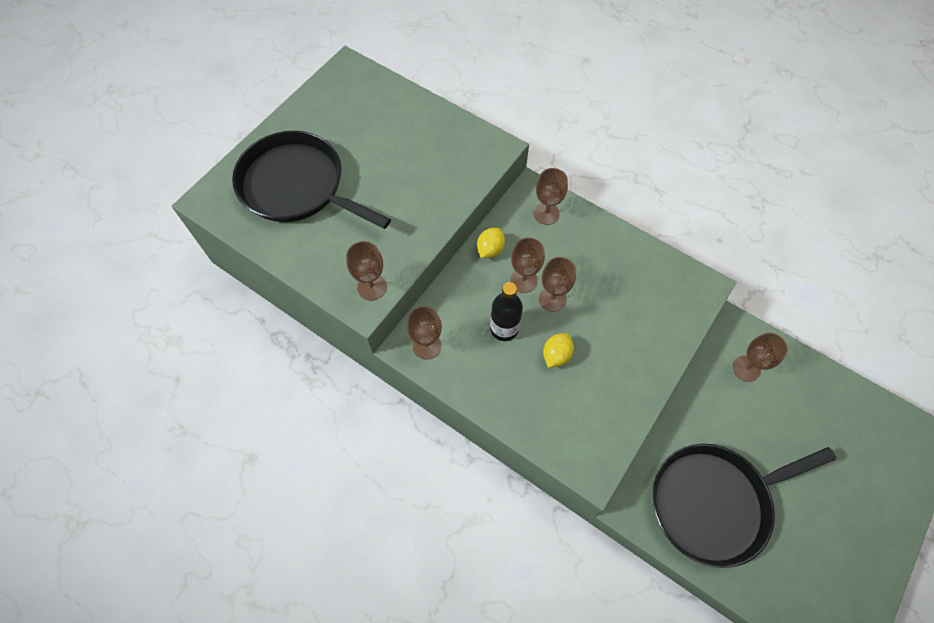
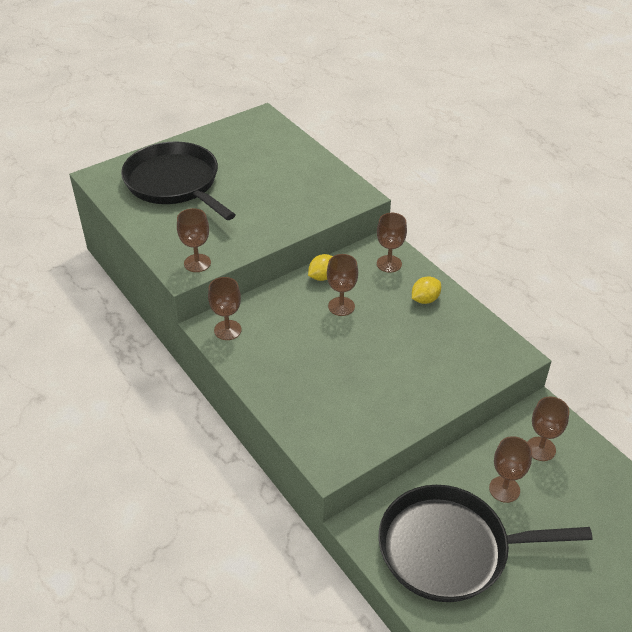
camera: 20 degrees right, 20 degrees down
black bottle [490,282,523,341] -> none
brown goblet [539,257,576,312] -> brown goblet moved to [489,436,532,503]
yellow lemon [543,333,574,368] -> yellow lemon moved to [412,276,441,304]

